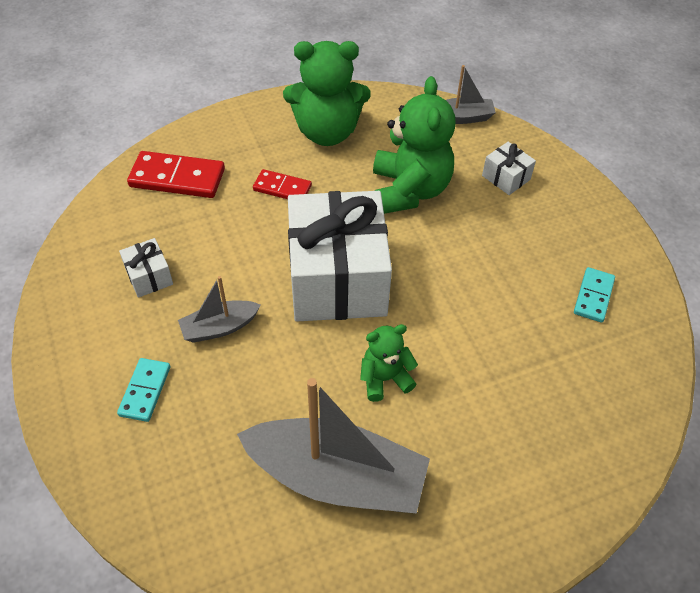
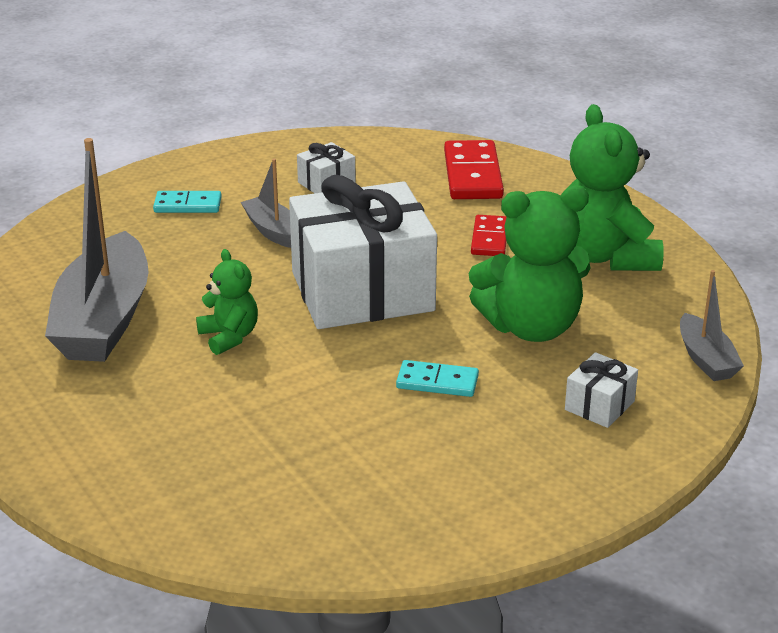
camera: 80 degrees right, 20 degrees down
turquoise domino [574,267,615,323] -> turquoise domino moved to [396,360,479,397]

